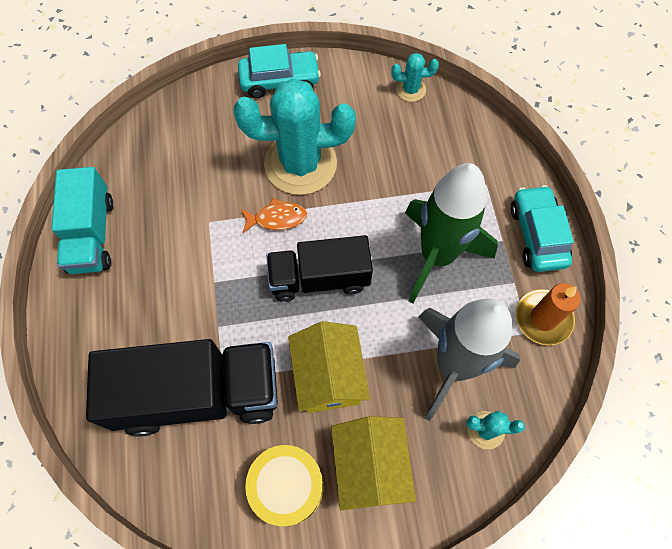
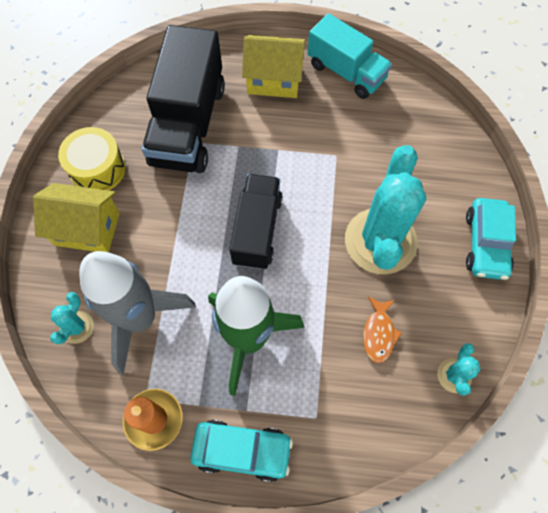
camera: 105 degrees right, 0 degrees up
turquoise truck [51,167,113,274] -> turquoise truck turned 150 degrees counterclockwise [308,13,392,99]
orange fish [241,198,307,233] -> orange fish moved to [363,297,402,363]
yellow house [288,321,370,413] -> yellow house moved to [242,35,305,98]

